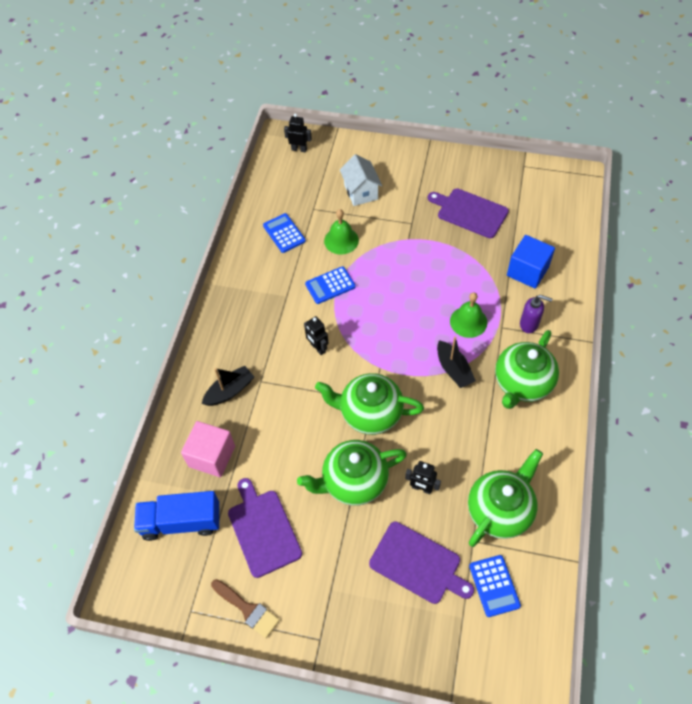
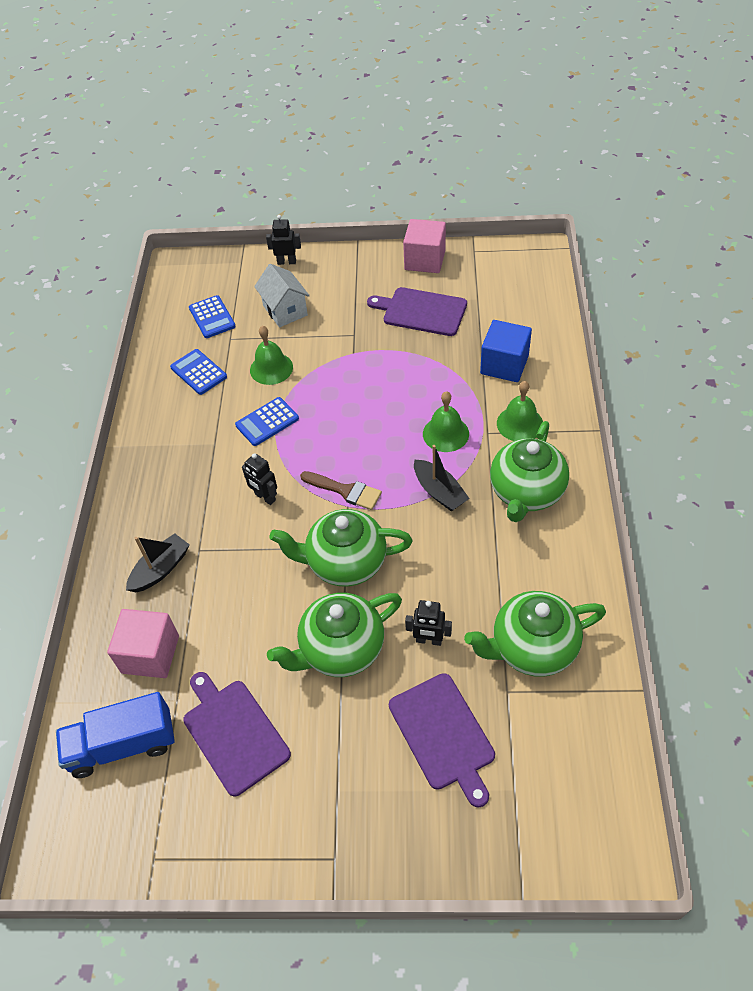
camera: 10 degrees left, 5 degrees down
brown brush [211,579,280,638] -> brown brush moved to [300,471,382,510]
black robot [284,114,312,152] -> black robot moved to [266,215,301,265]
purple cutting board [369,522,474,604] -> purple cutting board turned 45 degrees clockwise [389,673,495,807]
green teapot [468,449,543,547] -> green teapot turned 135 degrees counterclockwise [464,591,606,677]
blue calculator [469,555,521,617] -> blue calculator moved to [189,295,236,338]
purple soap dispenser [520,295,552,333] -> green bell [497,381,543,441]
none -> pink cube [403,219,446,273]

